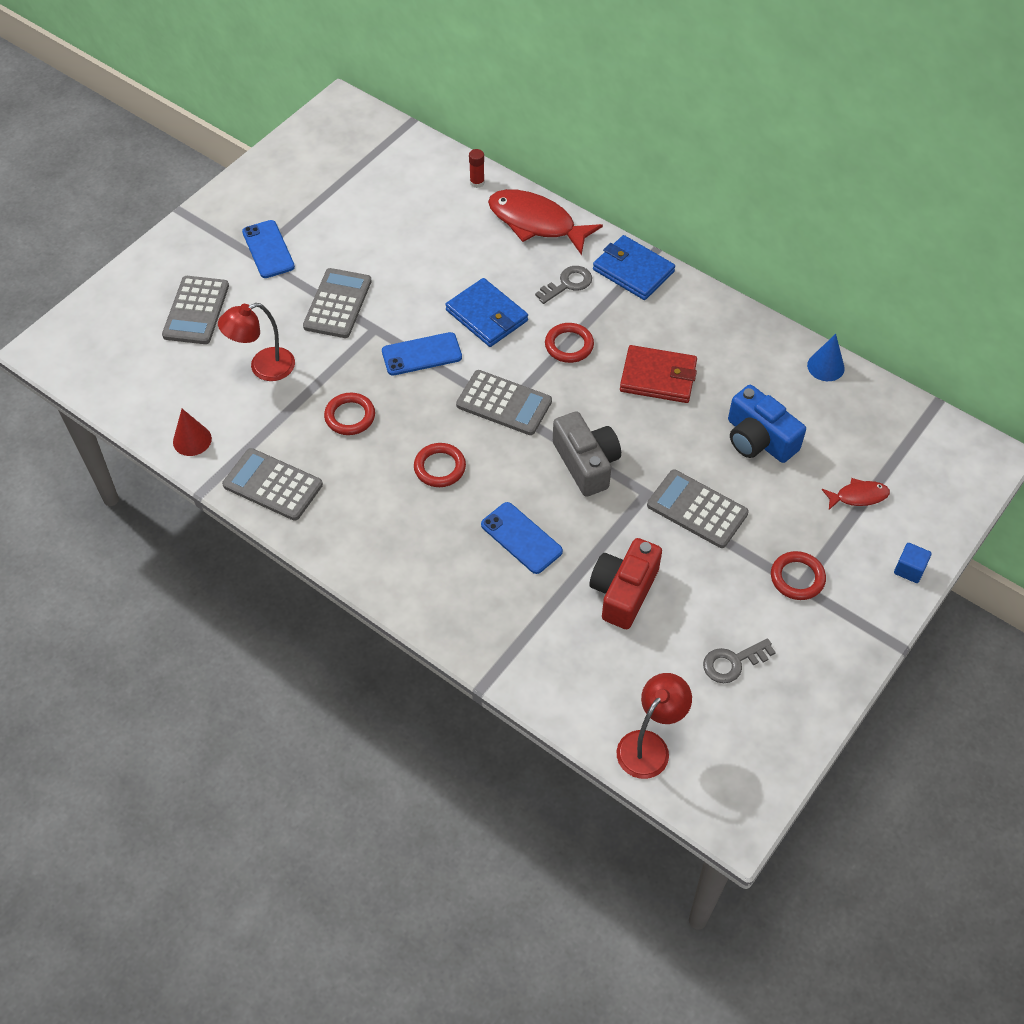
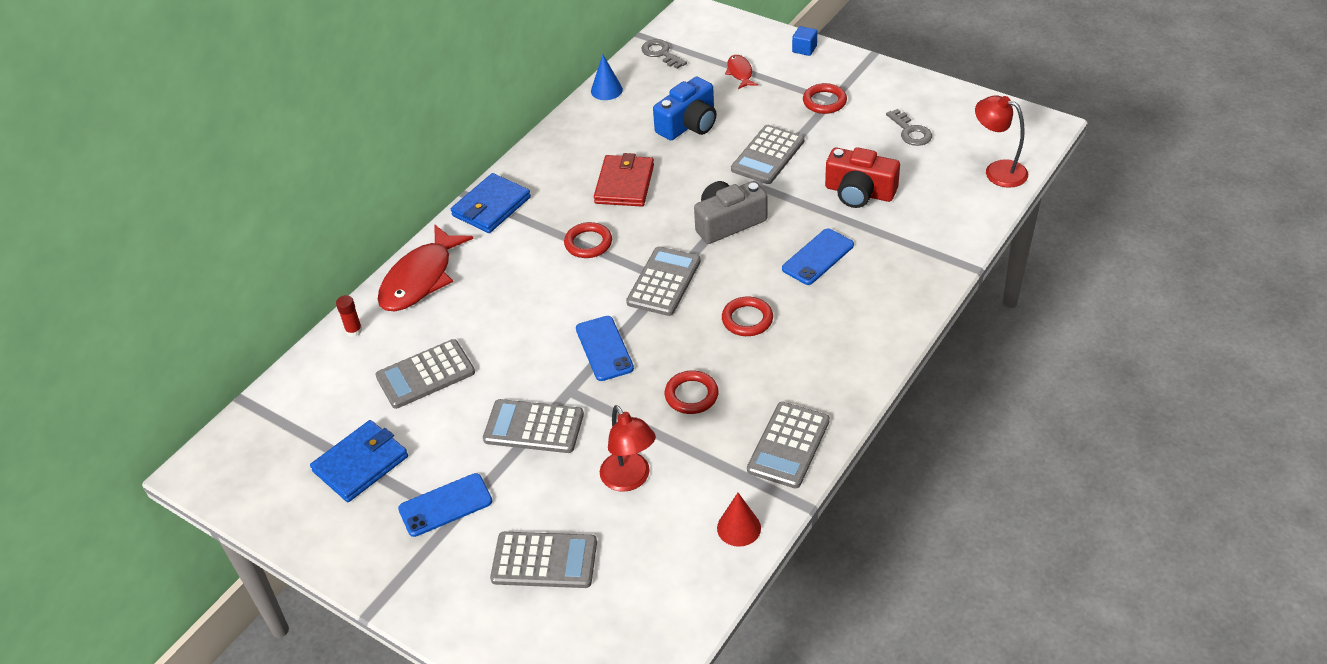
camera: 90 degrees left, 10 degrees down
blue wallet [445,278,528,347] -> blue wallet moved to [310,420,408,502]
grey key [535,266,592,304] -> grey key moved to [641,39,687,69]
none -> grey calculator [375,339,475,409]

